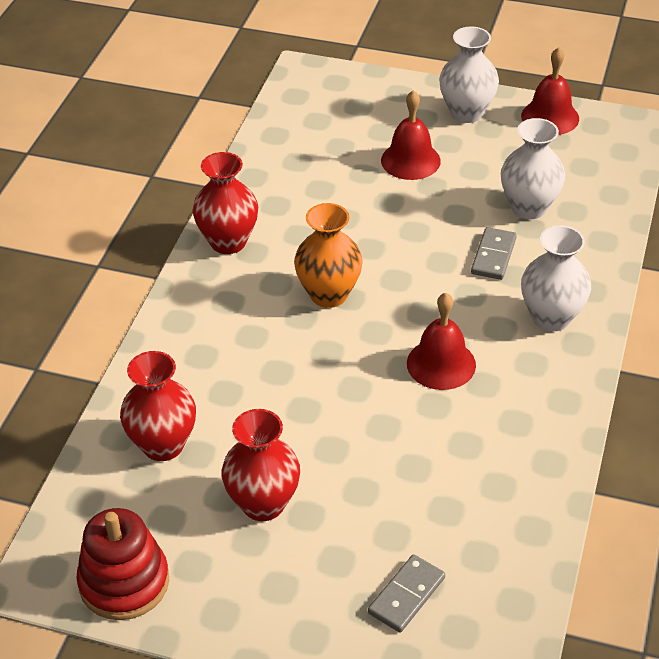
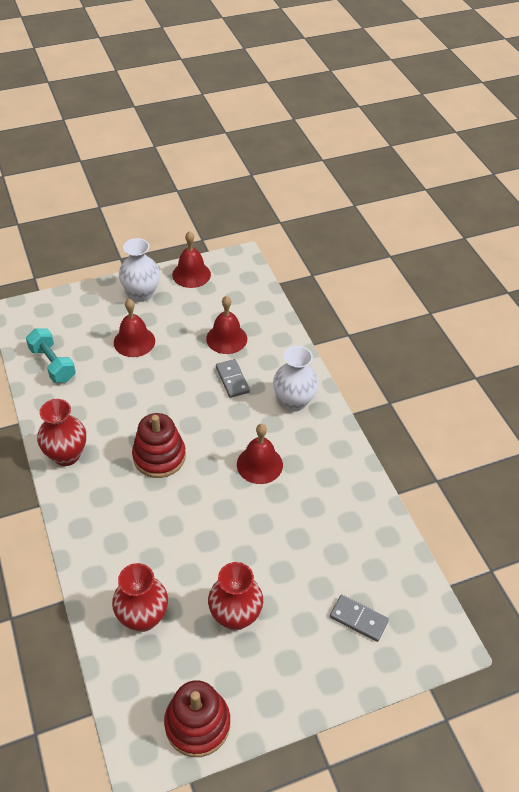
camera: 40 degrees left, 5 degrees up
orange vase [294,203,363,308] -> red stacking toy [132,413,186,478]
grey domino [368,554,445,632] -> grey domino turned 60 degrees counterclockwise [330,595,389,642]
white vase [501,118,565,219] -> red bell [206,296,247,354]
none -> turquoise dumbbell [26,328,76,383]

